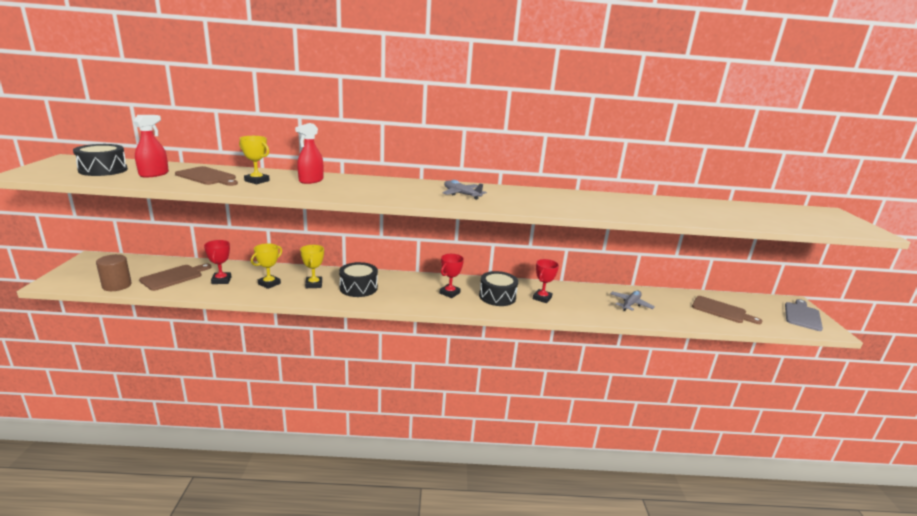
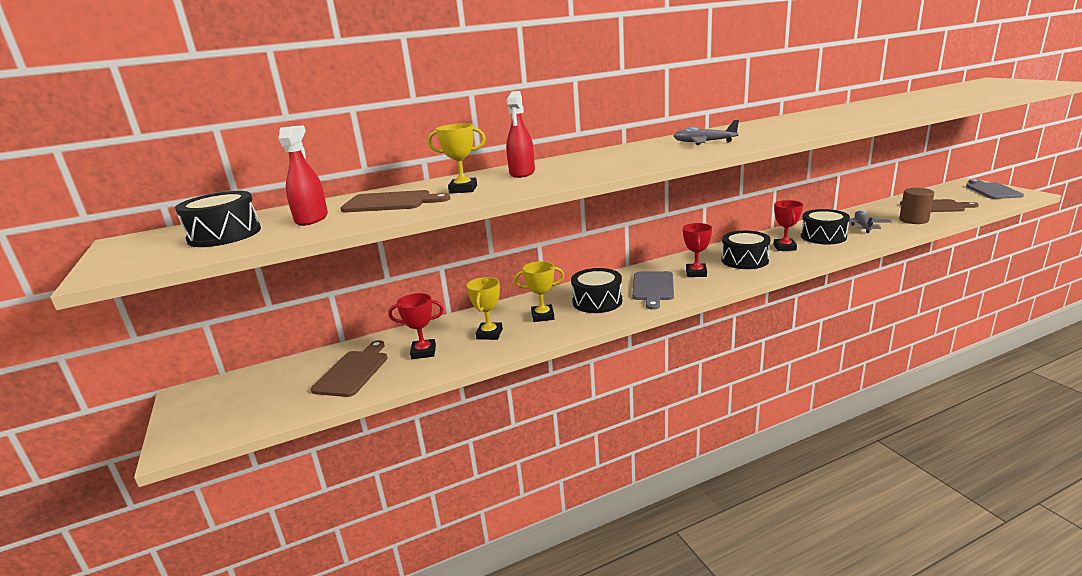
camera: 20 degrees left, 0 degrees up
brown cylinder [96,254,132,291] -> brown cylinder moved to [899,188,934,224]
red trophy [204,240,231,284] -> red trophy turned 60 degrees counterclockwise [388,293,444,359]
yellow trophy [300,245,324,288] -> yellow trophy turned 60 degrees counterclockwise [514,261,564,322]
none -> grey cutting board [632,271,674,310]
none -> black drum [801,209,850,245]

